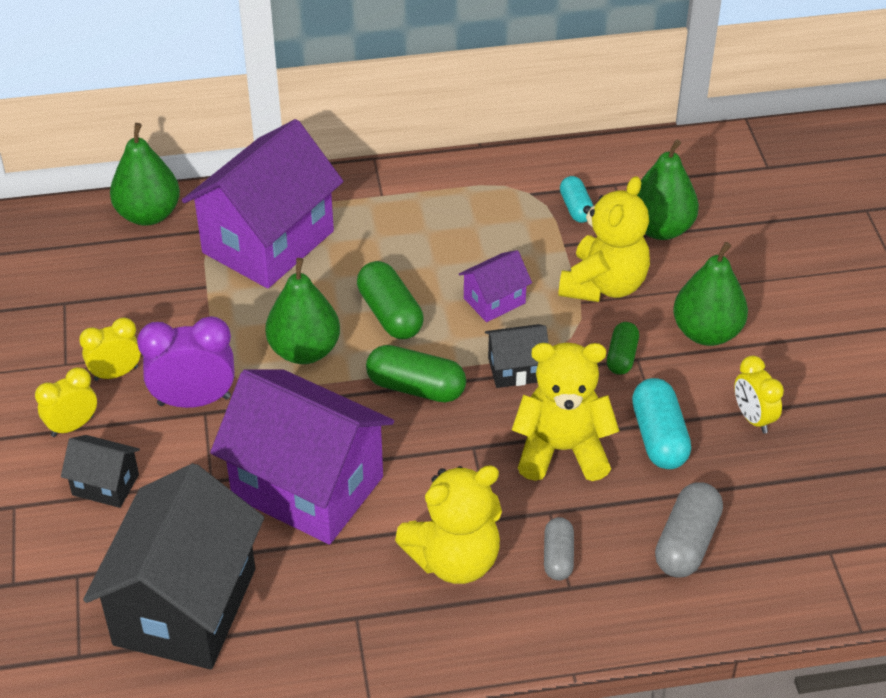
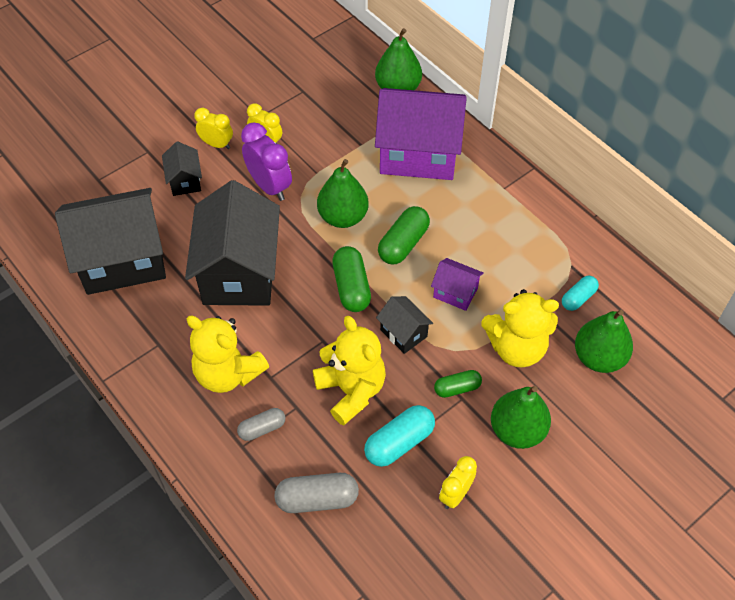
camera: 60 degrees right, 10 degrees up
purple house [210,369,394,545] -> black house [185,180,280,306]

